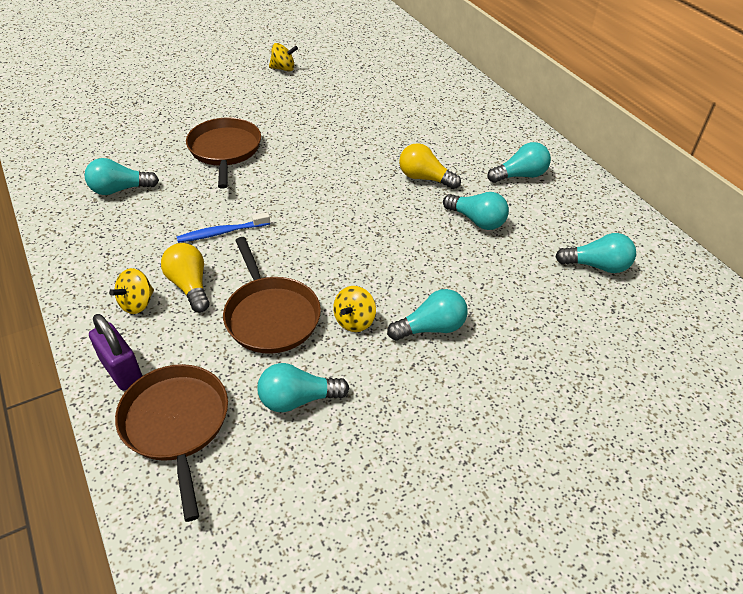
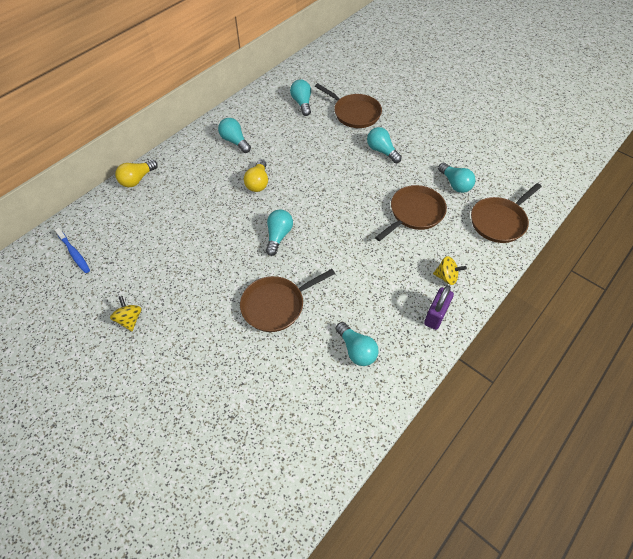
camera: 110 degrees left, 10 degrees up
purple padlock [89,314,142,391] -> purple padlock moved to [424,285,454,330]
yellow light bulb [161,243,209,312] -> yellow light bulb moved to [115,160,158,187]
blue toothbrush [177,212,270,243] -> blue toothbrush moved to [55,228,90,273]
yellow spinning top [333,286,376,332] -> none
turquoise light bulb [443,192,509,230] -> turquoise light bulb moved to [266,209,293,256]
none -> brown pan [315,83,382,128]

